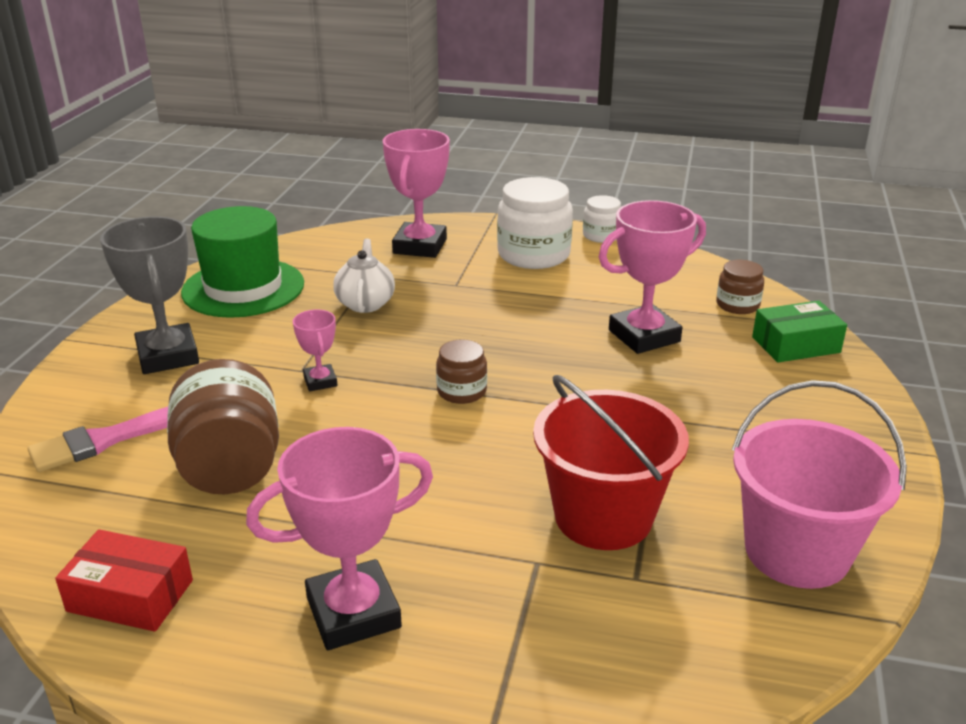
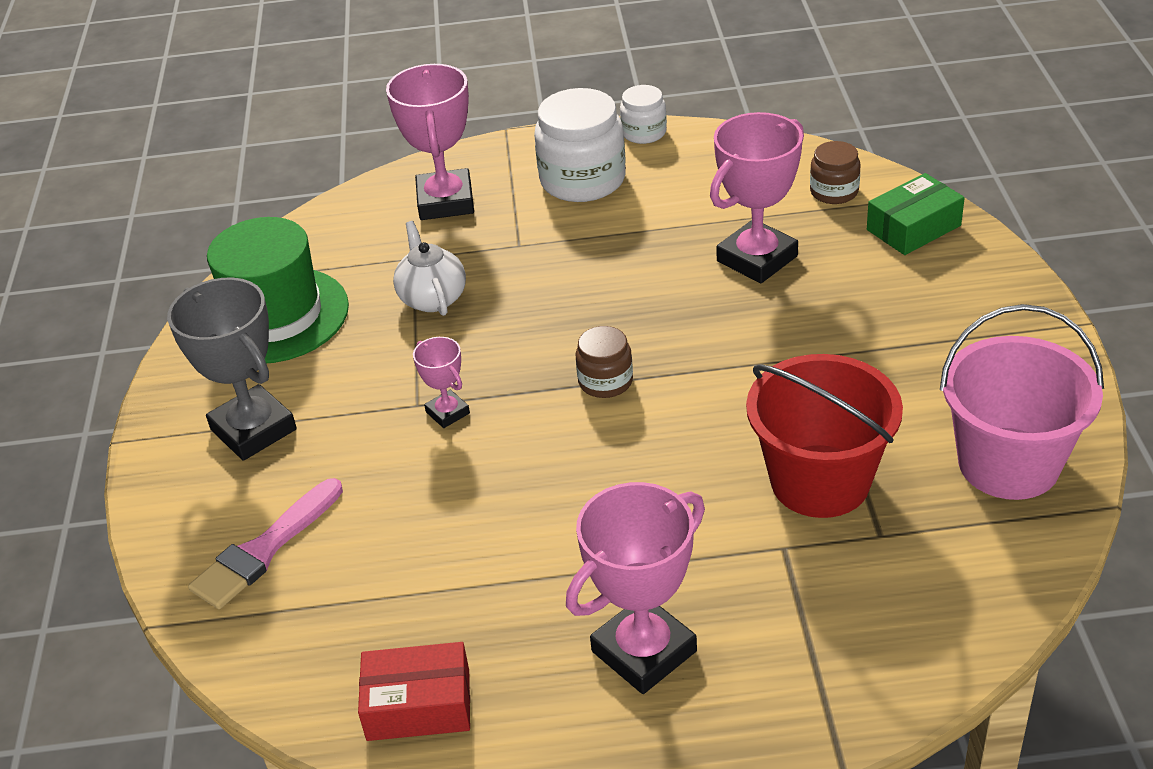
camera: 15 degrees left, 10 degrees up
brown jar [167,359,279,495] -> none

